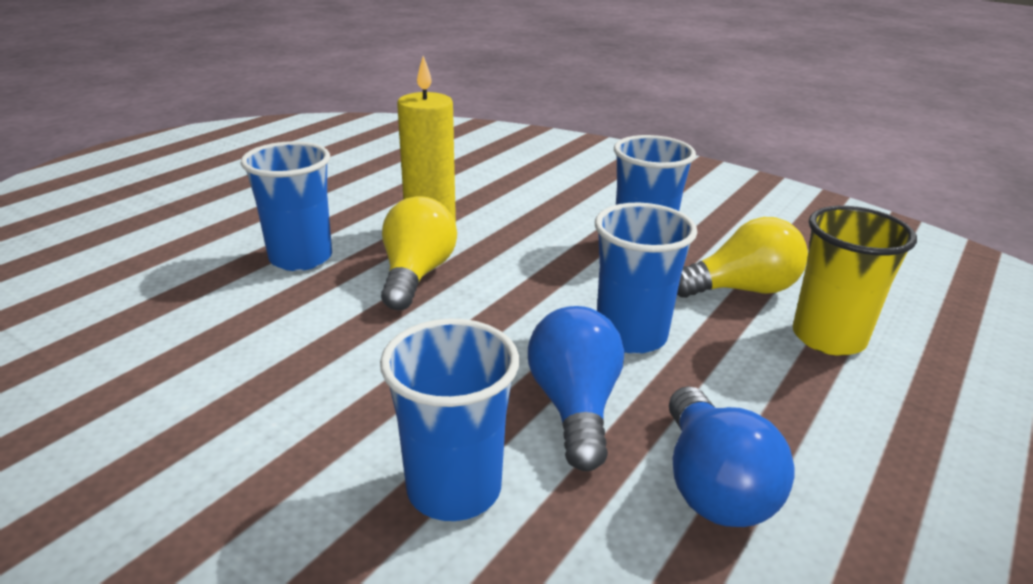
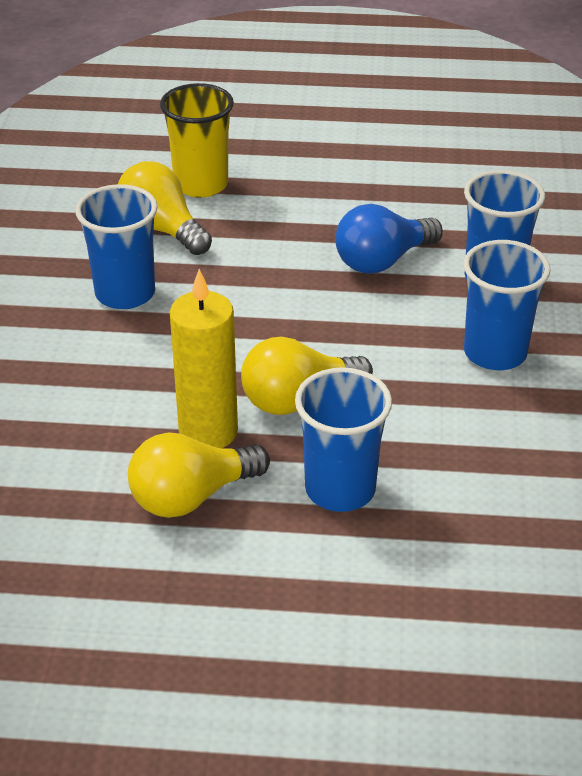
camera: 120 degrees left, 10 degrees up
blue cup [595,203,697,354] -> blue cup moved to [463,240,550,370]
blue light bulb [669,386,794,527] -> none
none -> yellow light bulb [128,432,270,518]

